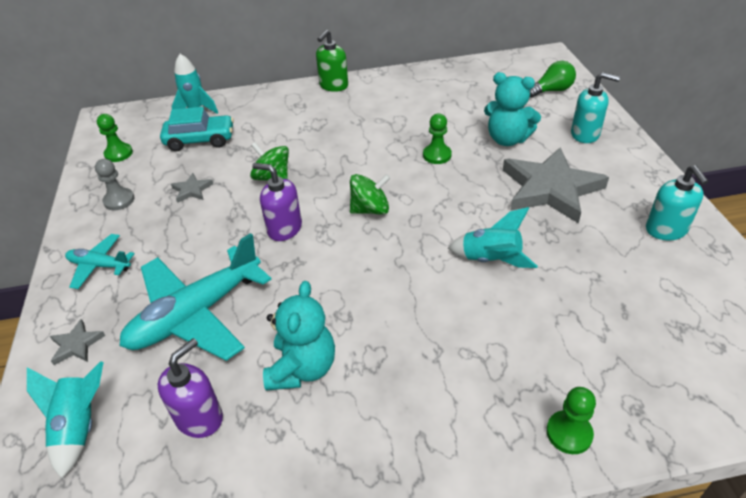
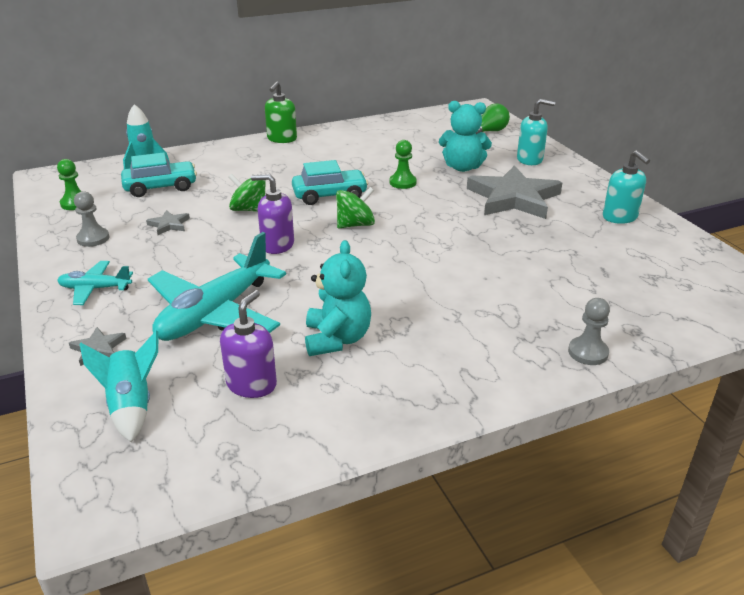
camera: 15 degrees left, 10 degrees down
turquoise rocket [448,207,538,268] -> none
green pawn [546,387,596,454] -> grey pawn [568,298,610,365]
none -> turquoise car [292,160,368,205]

